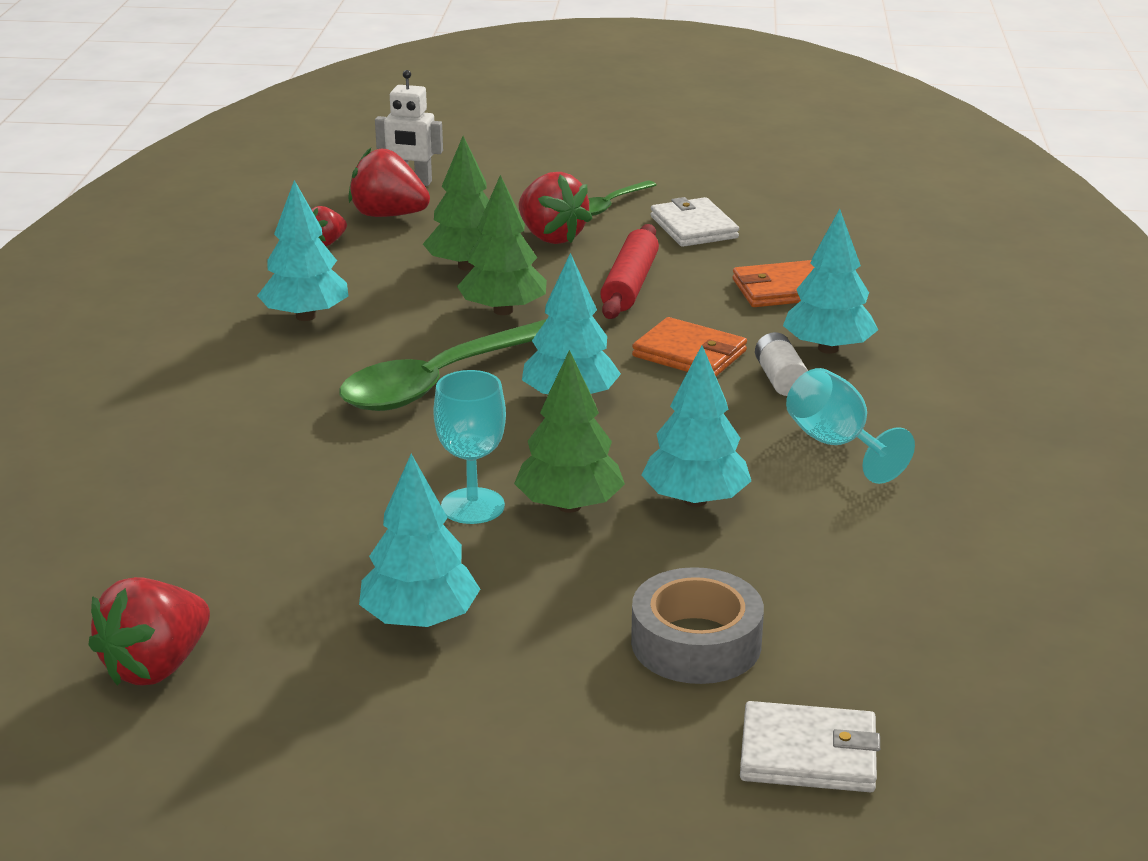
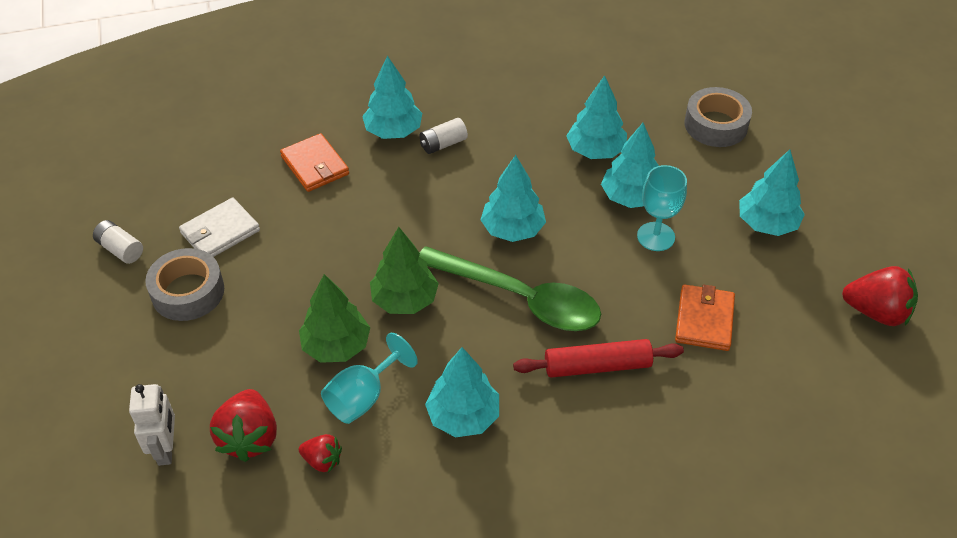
camera: 110 degrees left, 20 degrees up
green tree [514,350,625,513] -> turquoise tree [601,123,659,208]
red strawberry [519,172,593,244] -> none
green spoon [588,181,656,216] -> grey tape [145,248,224,321]
red rolling pin [600,224,659,319] -> red rolling pin moved to [513,339,684,378]
orange wallet [632,317,747,376] -> orange wallet moved to [675,284,735,351]
white wallet [740,701,880,792] -> none
turquoise goblet [786,368,915,484] -> turquoise goblet moved to [321,333,418,424]
none -> white battery [93,220,143,264]

